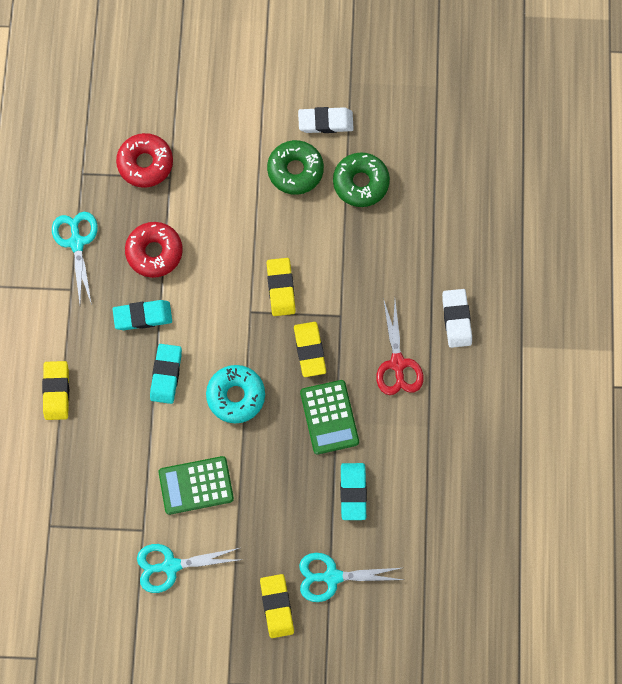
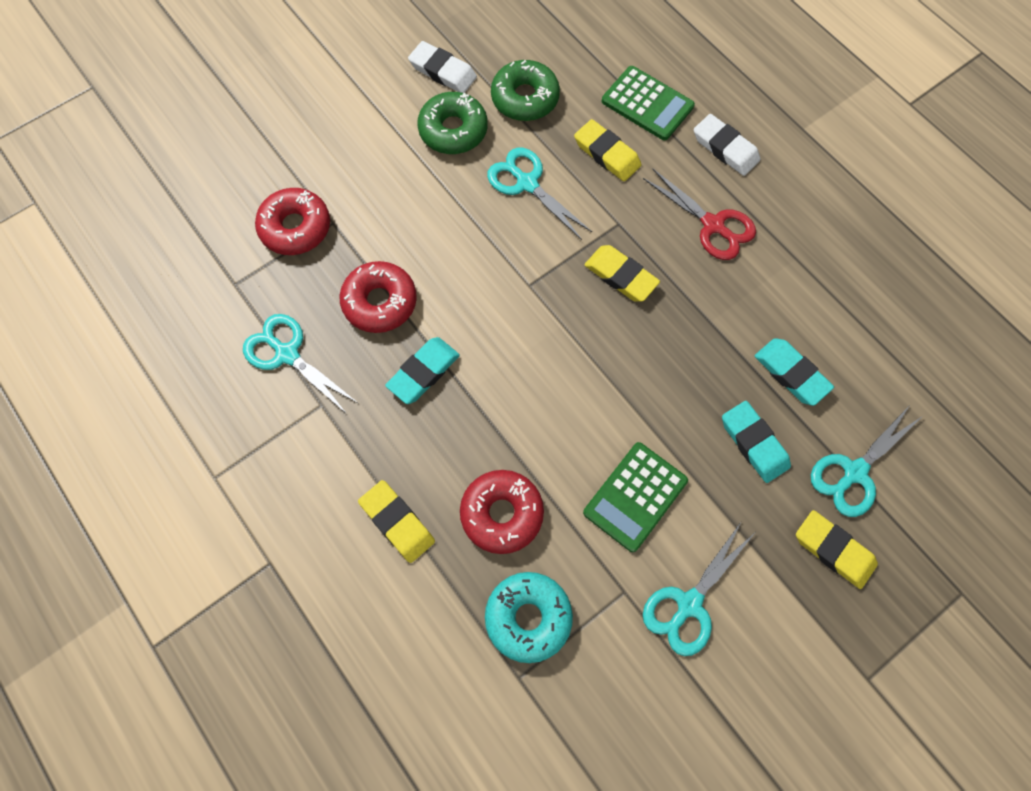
camera: 40 degrees left, 5 degrees down
turquoise eraser [150,344,182,404] -> turquoise eraser moved to [722,401,791,483]
turquoise donut [206,365,265,423] -> turquoise donut moved to [485,572,573,663]
yellow eraser [266,258,296,316] -> yellow eraser moved to [574,119,641,181]
white eraser [298,107,354,133] -> white eraser turned 75 degrees clockwise [408,41,477,93]
green calculator [300,380,359,455] -> green calculator moved to [602,66,695,140]
none -> red donut [460,470,544,554]
none -> turquoise scissors [487,148,592,240]

